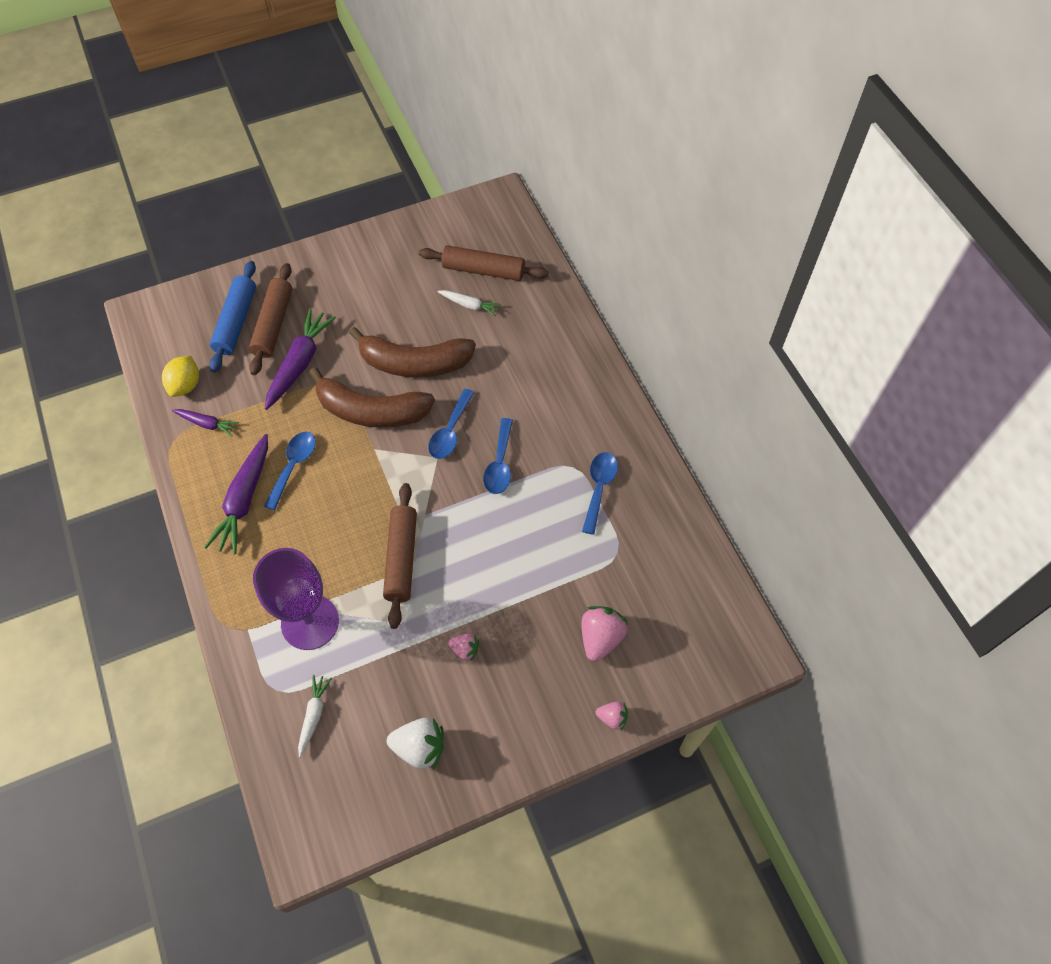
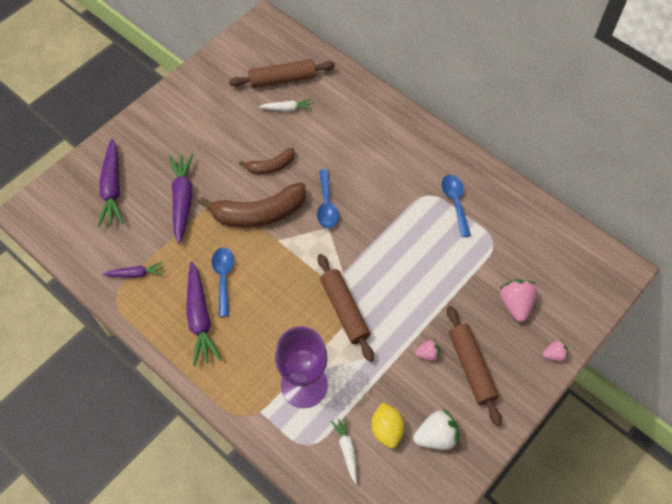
camera: 25 degrees left, 0 degrees up
yellow lemon [162,356,199,397] -> yellow lemon moved to [371,402,405,448]
blue rolling pin [209,261,256,372] -> purple carrot [98,138,124,227]
brown rolling pin [249,263,292,375] -> brown rolling pin moved to [447,306,502,426]
brown banana [349,327,476,377] -> brown banana [239,148,295,174], size x0.55
blue spoon [483,418,513,494] -> none

